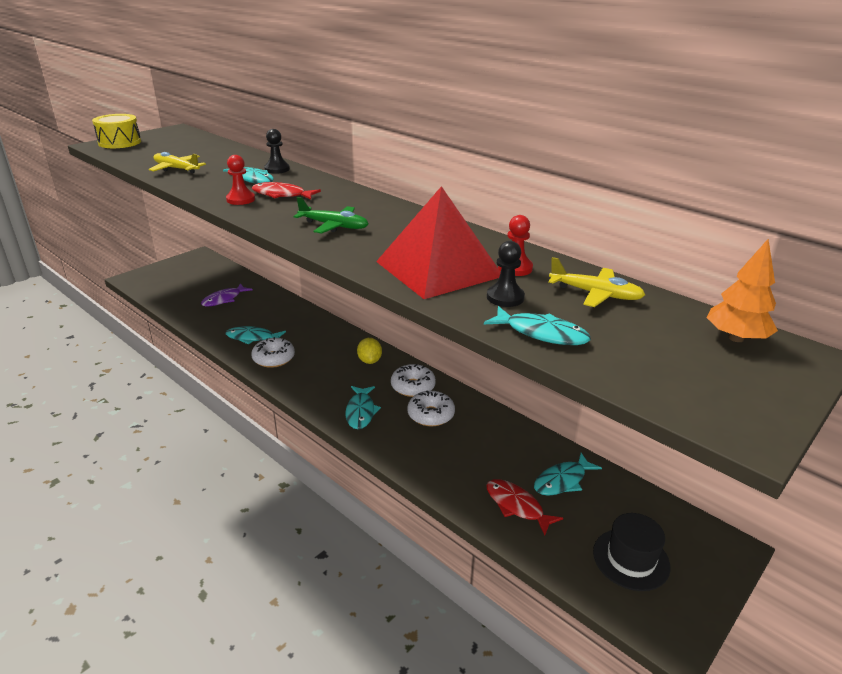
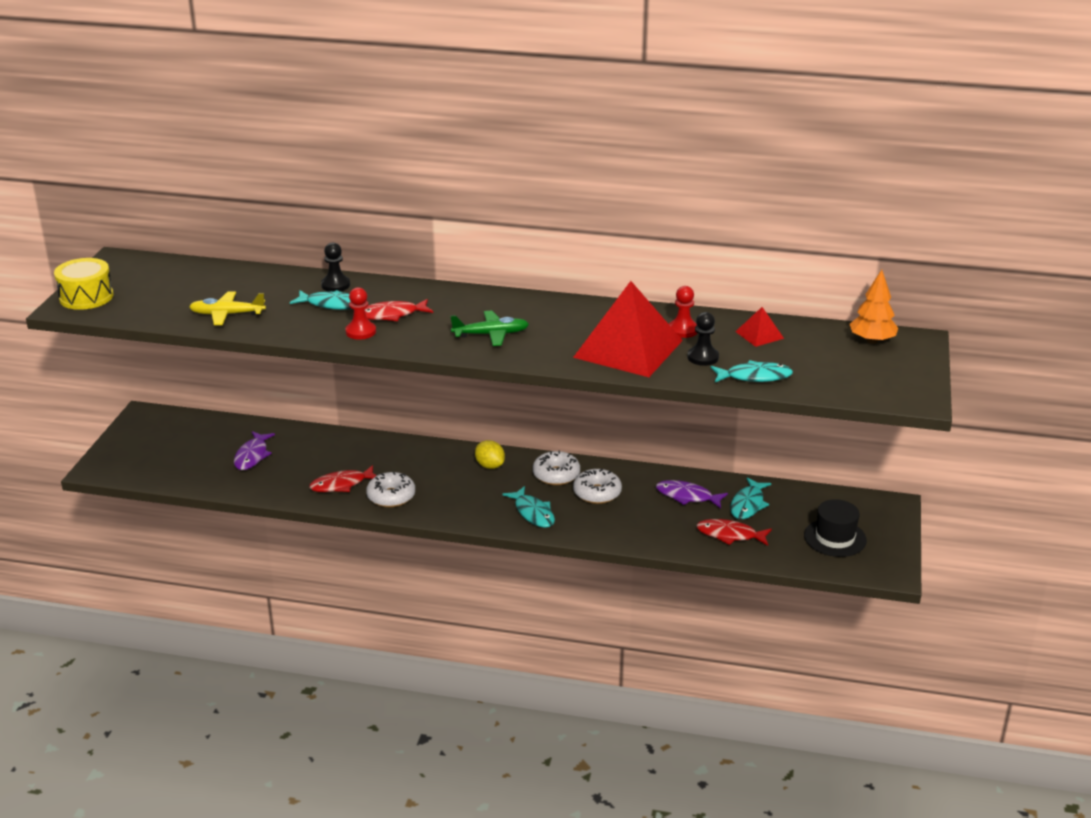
camera: 30 degrees left, 0 degrees up
turquoise fish [226,326,286,345] -> red fish [309,465,377,492]
yellow plane [548,257,645,307] -> red pyramid [735,307,784,347]
none -> purple fish [656,480,728,508]

